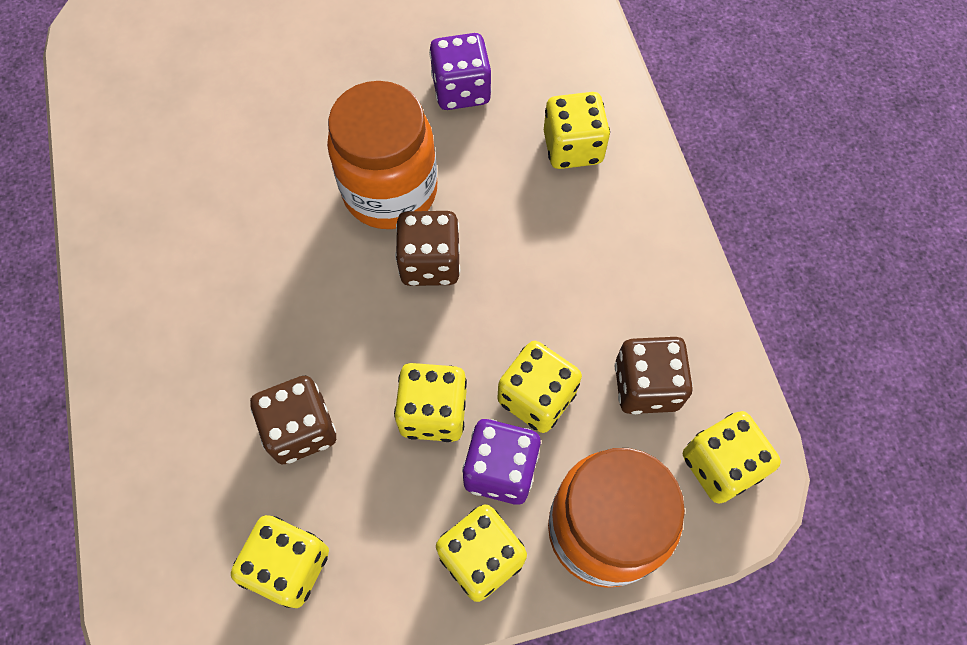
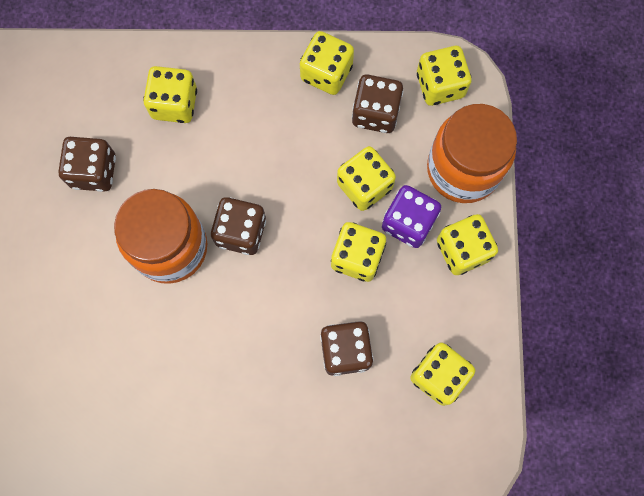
camera: 75 degrees left, 10 degrees up
purple dice [429,33,491,110] -> brown dice [58,137,116,192]
none -> yellow dice [300,31,354,95]

